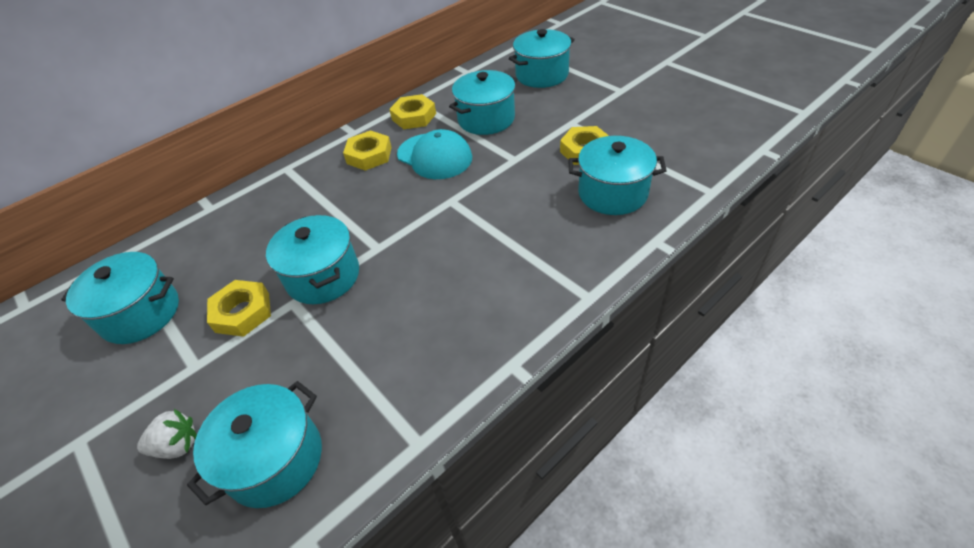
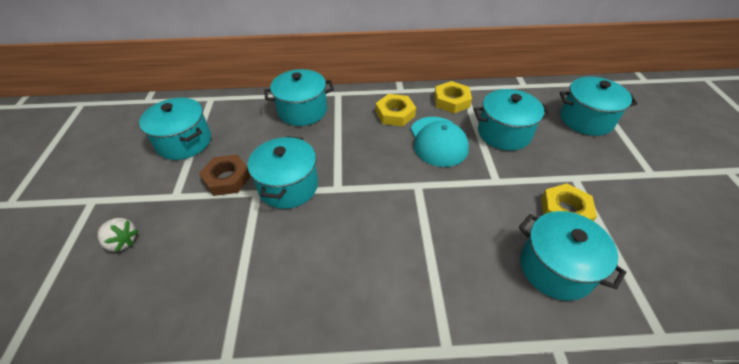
camera: 35 degrees right, 0 degrees up
turquoise pot [187,381,322,508] -> turquoise pot moved to [264,69,334,126]
yellow nut [207,280,271,337] -> brown nut [199,154,251,196]

